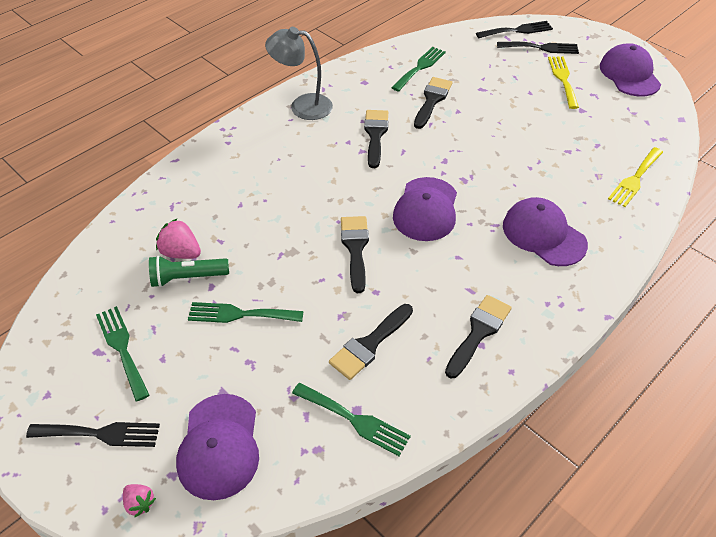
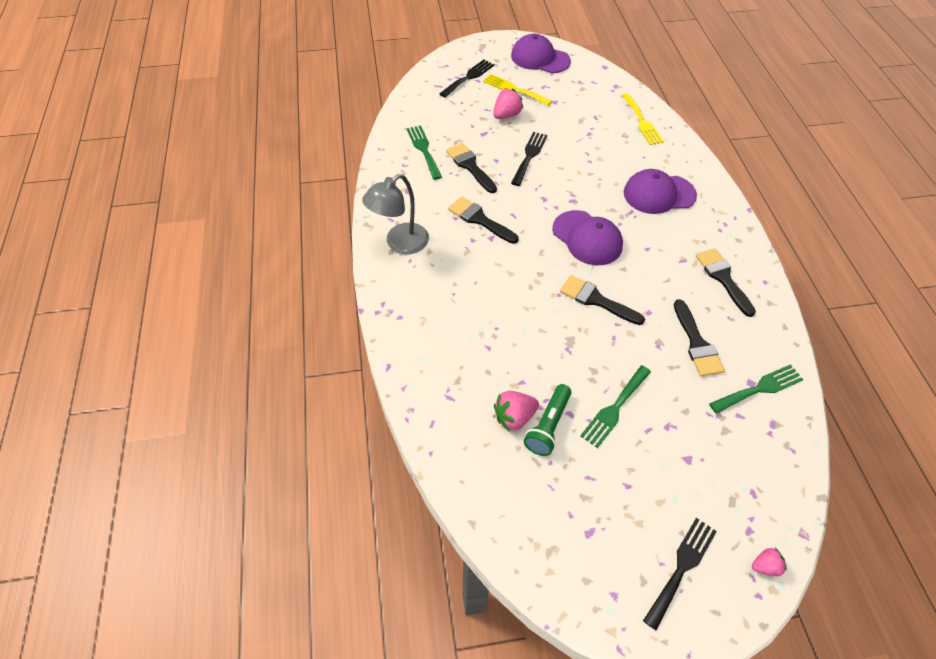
camera: 55 degrees left, 5 degrees up
green fork [96,306,149,401] -> none
purple cap [176,394,259,500] -> none
black fork [476,21,553,38] -> black fork moved to [511,132,547,186]
none -> pink strawberry [493,88,524,119]

